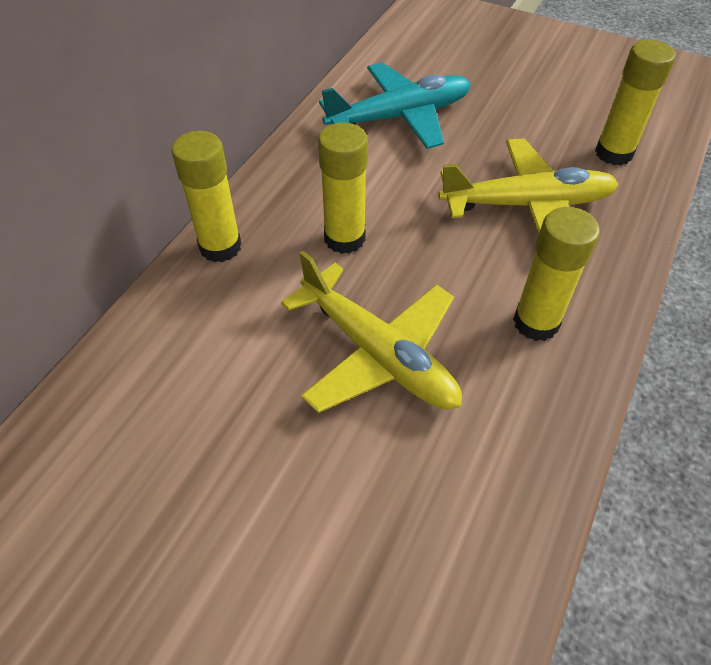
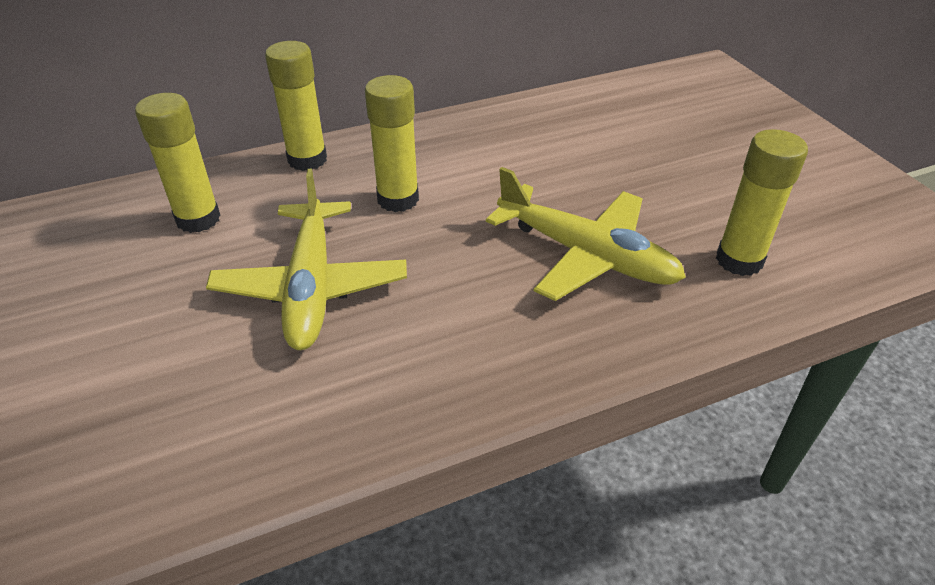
camera: 40 degrees right, 10 degrees down
turquoise plane [319,62,471,149] -> none
yellow glue stick [513,207,600,341] -> yellow glue stick moved to [135,93,221,233]

